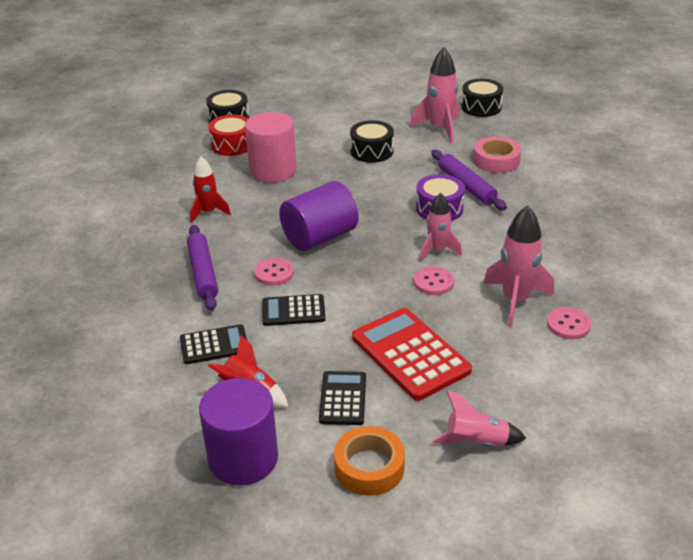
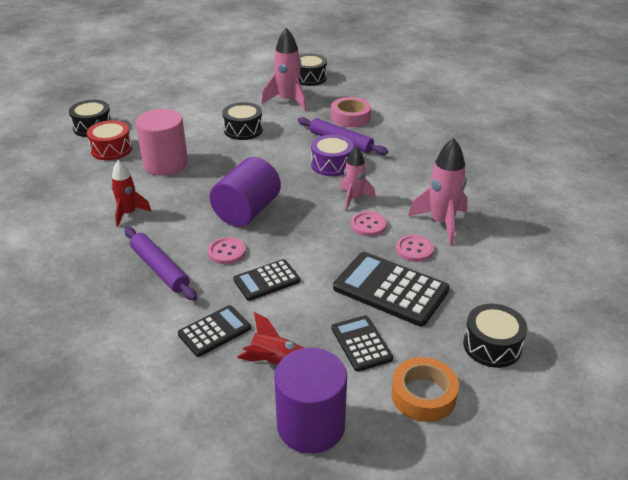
camera: 25 degrees left, 0 degrees up
red calculator [352,308,472,401] -> black calculator [333,252,450,326]
pink rocket [432,390,526,447] -> black drum [463,304,527,368]
pink button [547,307,591,339] -> pink button moved to [396,235,434,262]

